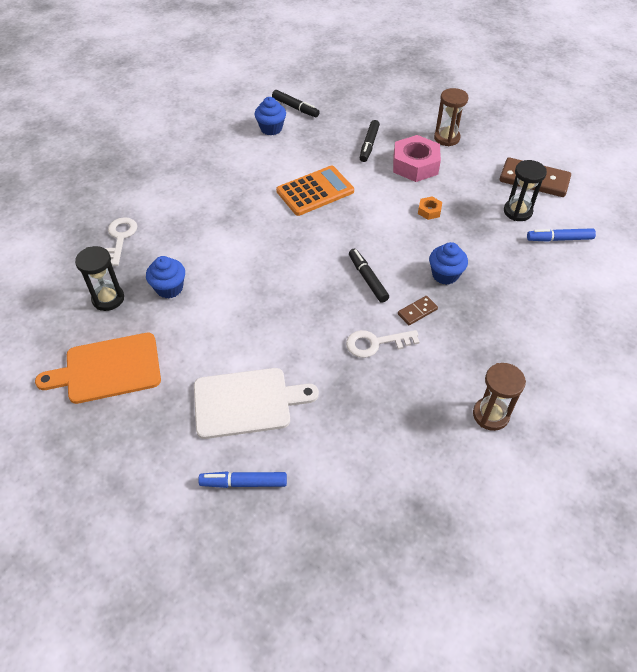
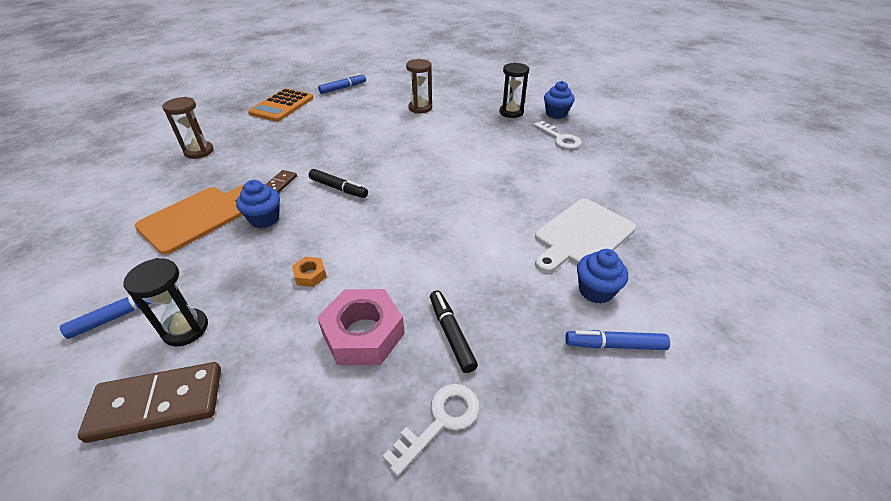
camera: 145 degrees right, 10 degrees down
orange cutting board [35,333,161,404] -> orange cutting board moved to [135,184,245,255]
blue cupcake [146,256,185,299] -> blue cupcake moved to [544,81,575,119]
white cutting board [194,368,319,439] -> white cutting board moved to [535,199,636,273]
black marker [272,90,320,117] -> blue marker [565,330,670,350]
orange calculator [276,166,354,216] -> orange calculator moved to [248,88,314,122]
white key [346,330,420,358] -> white key moved to [383,384,480,476]
brown hourglass [434,88,468,146] -> brown hourglass moved to [406,59,432,114]

